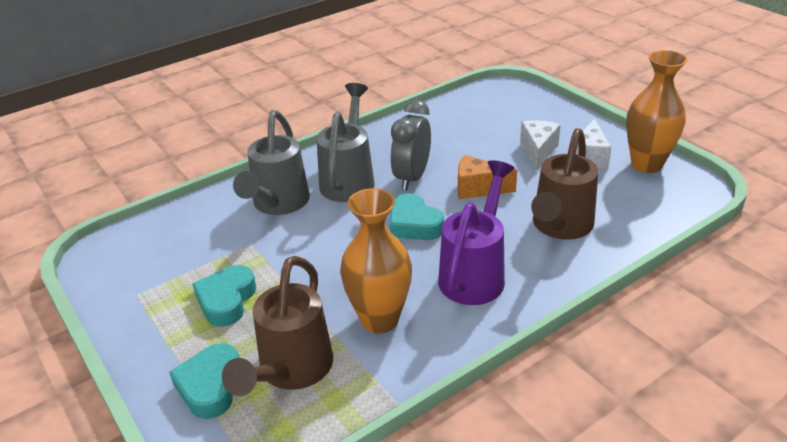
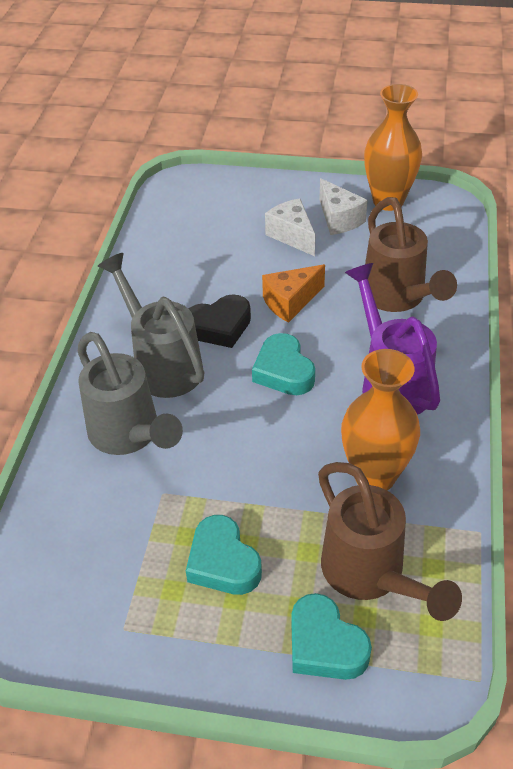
camera: 45 degrees left, 10 degrees up
turquoise heart [390,193,444,240] -> turquoise heart turned 60 degrees clockwise [252,333,315,395]
grey clock [391,100,431,190] -> black heart [188,294,251,348]

